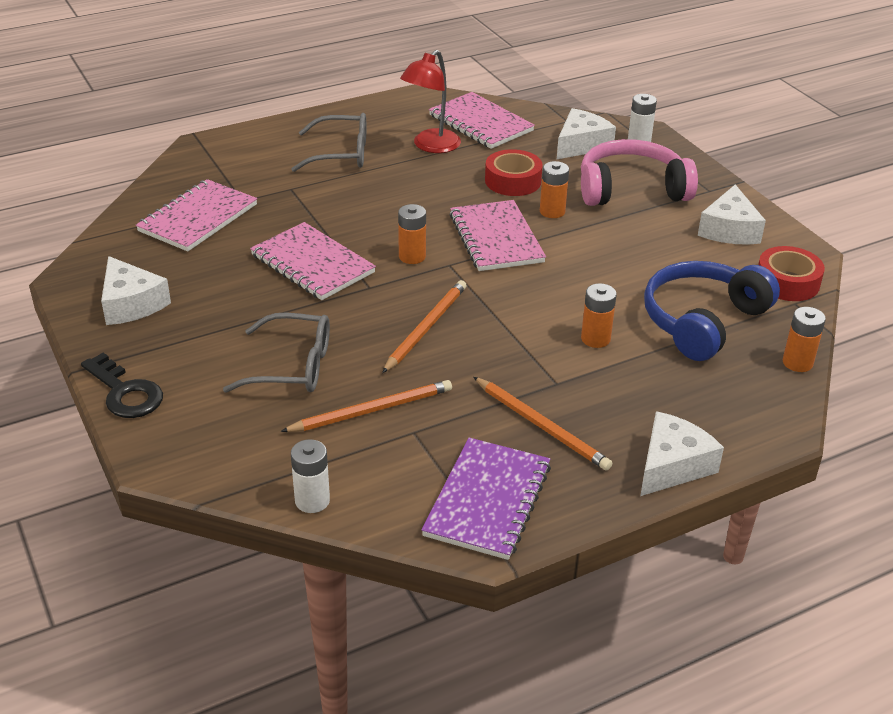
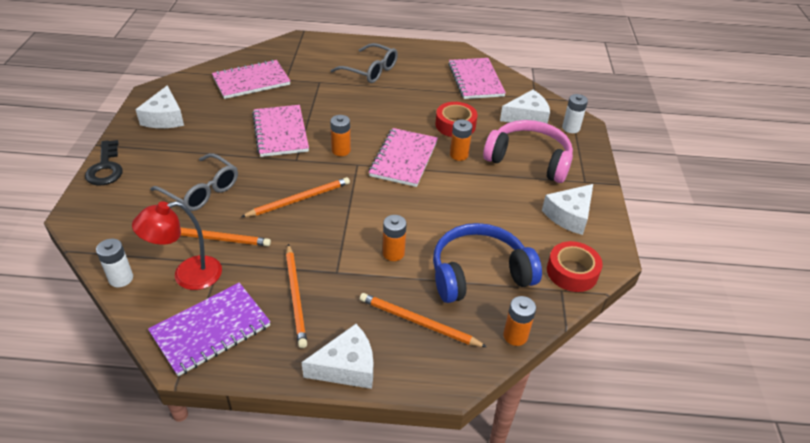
camera: 30 degrees right, 5 degrees up
red lamp [400,50,461,153] -> red lamp moved to [132,201,222,290]
none -> orange pencil [360,293,487,347]

